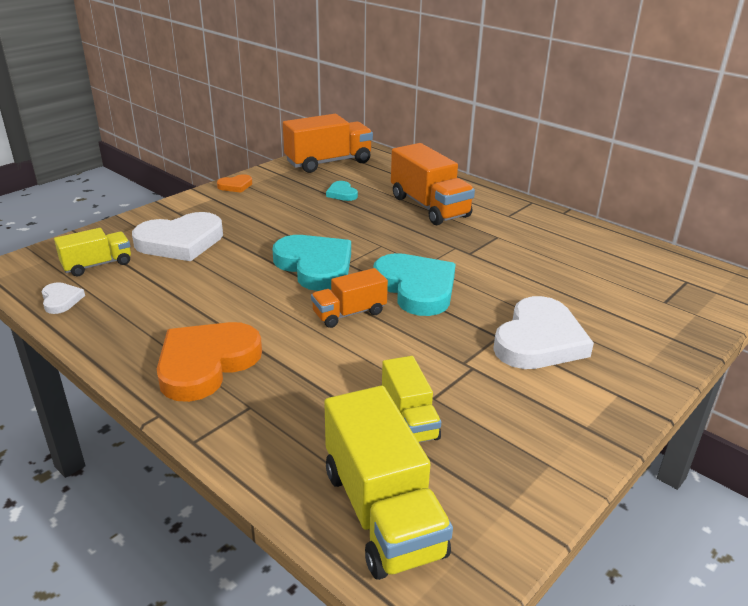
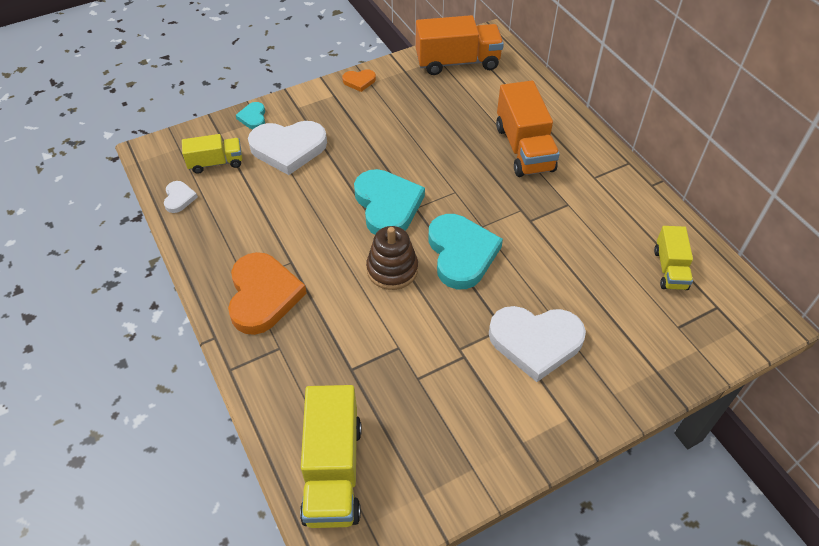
camera: 20 degrees right, 20 degrees up
orange heart [157,322,262,402] -> orange heart turned 120 degrees clockwise [228,252,307,335]
orange truck [311,268,388,328] -> brown stacking toy [366,226,418,290]
turquoise heart [326,181,358,201] -> turquoise heart moved to [236,102,265,129]
yellow truck [382,356,441,443] -> yellow truck moved to [654,226,693,290]
white heart [493,296,594,369] -> white heart turned 45 degrees clockwise [489,306,586,382]

